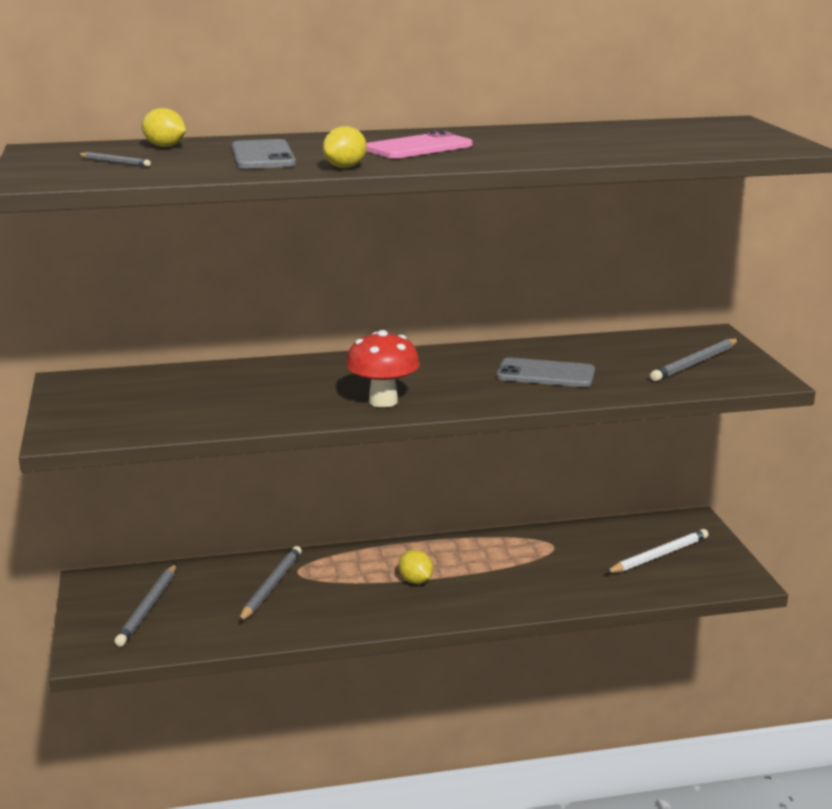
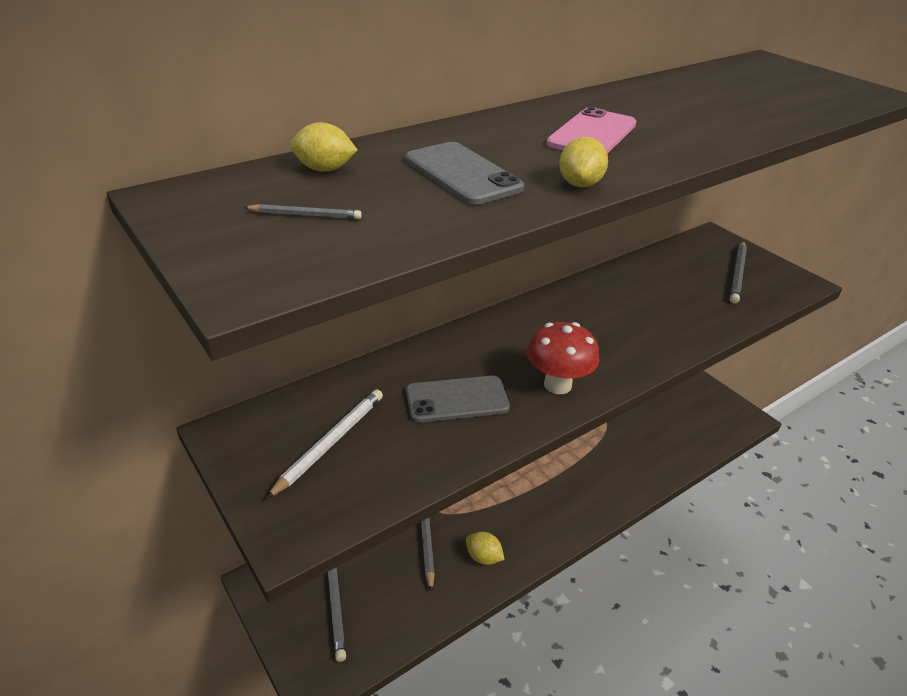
camera: 25 degrees left, 15 degrees up
yellow lemon [398,550,433,584] -> yellow lemon moved to [466,532,505,565]
grey phone [496,358,595,387] -> grey phone moved to [406,376,510,423]
white pencil [606,529,709,573] -> white pencil moved to [266,389,383,499]

